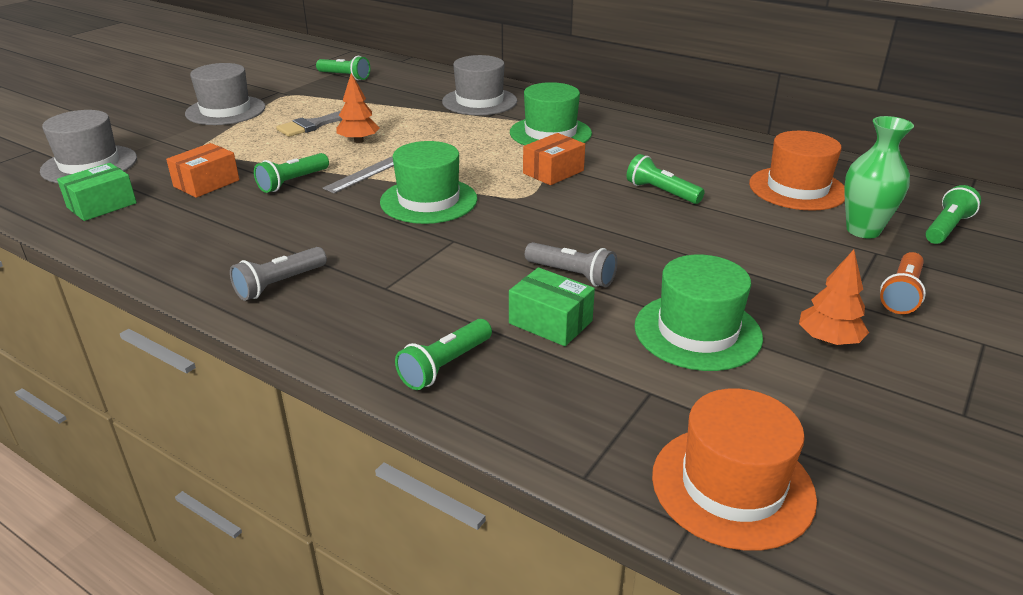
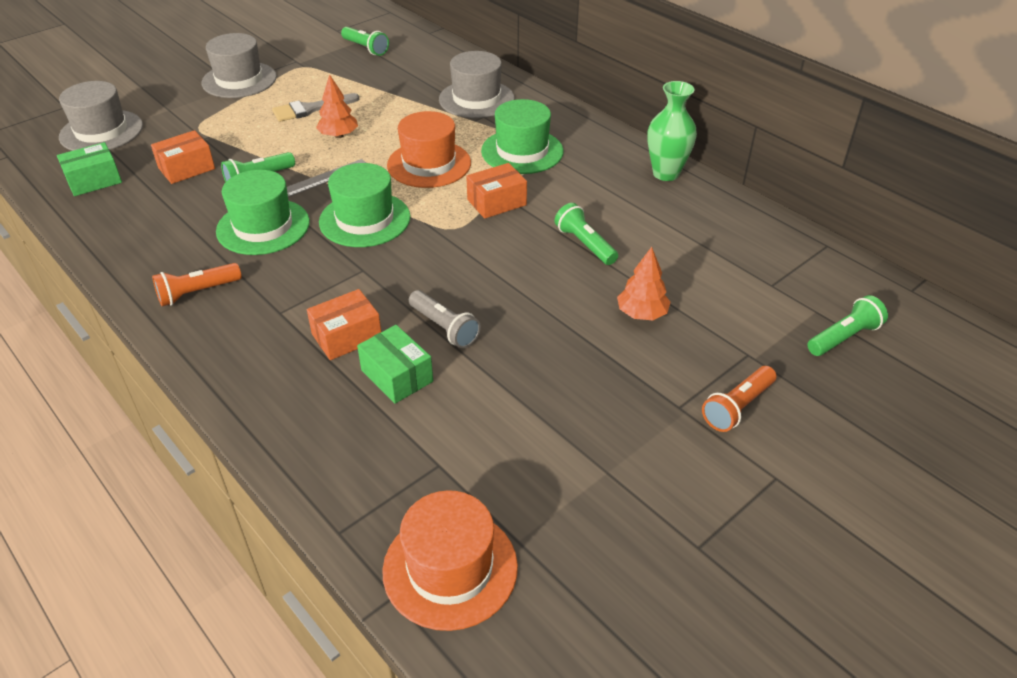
camera: 15 degrees right, 10 degrees up
grey flashlight [230,247,327,301] -> orange flashlight [152,263,242,306]
green flashlight [395,319,492,390] -> none
green hat [634,255,763,371] -> green hat moved to [216,170,310,255]
orange hat [749,131,845,211] -> orange hat moved to [387,111,471,188]
orange tree [799,250,869,345] -> orange tree moved to [617,247,670,320]
green vase [844,116,914,238] -> green vase moved to [647,81,697,181]
none -> orange box [307,289,381,360]

